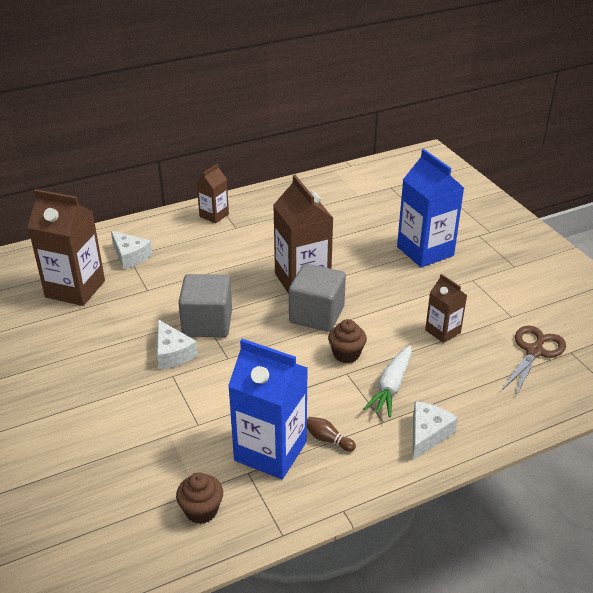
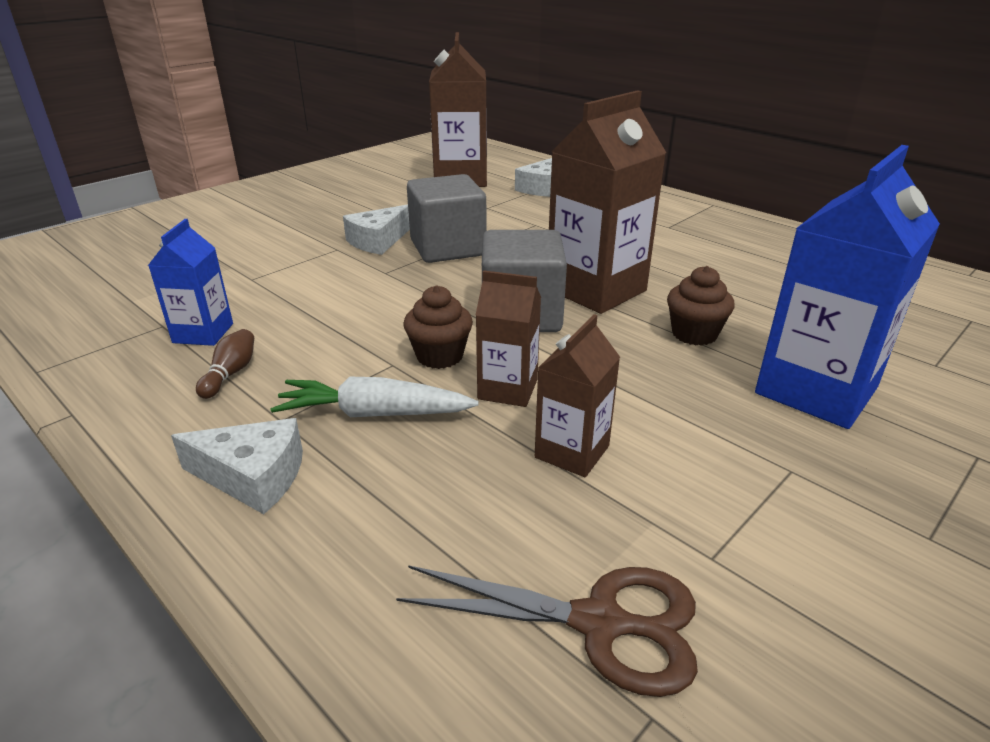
camera: 70 degrees right, 5 degrees down
brown cupcake [176,473,223,524] -> brown cupcake moved to [667,266,735,346]
brown carton [197,164,229,223] -> brown carton moved to [476,270,541,407]
blue carton [228,339,308,479] -> blue carton [148,219,233,346], size x0.55

